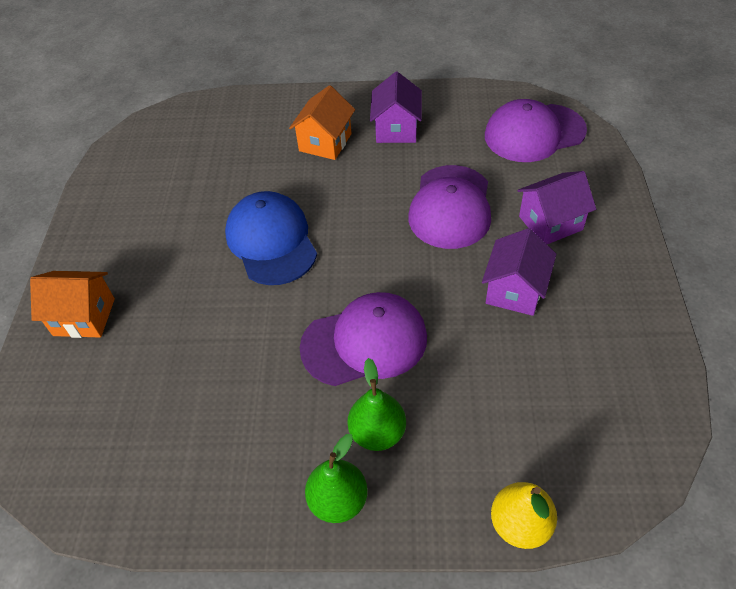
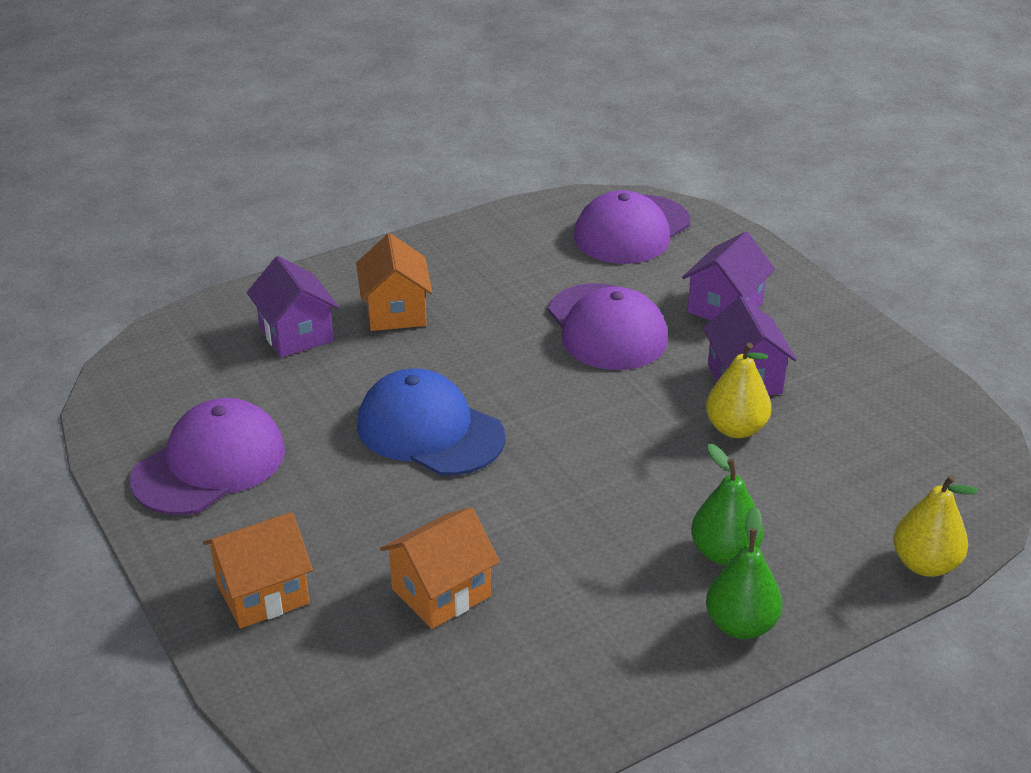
camera: 35 degrees left, 15 degrees down
purple cap [300,292,427,386] -> purple cap moved to [130,398,285,515]
purple house [370,72,422,143] -> purple house moved to [247,256,339,357]
none -> orange house [380,507,500,629]
none -> yellow pear [706,343,771,438]

